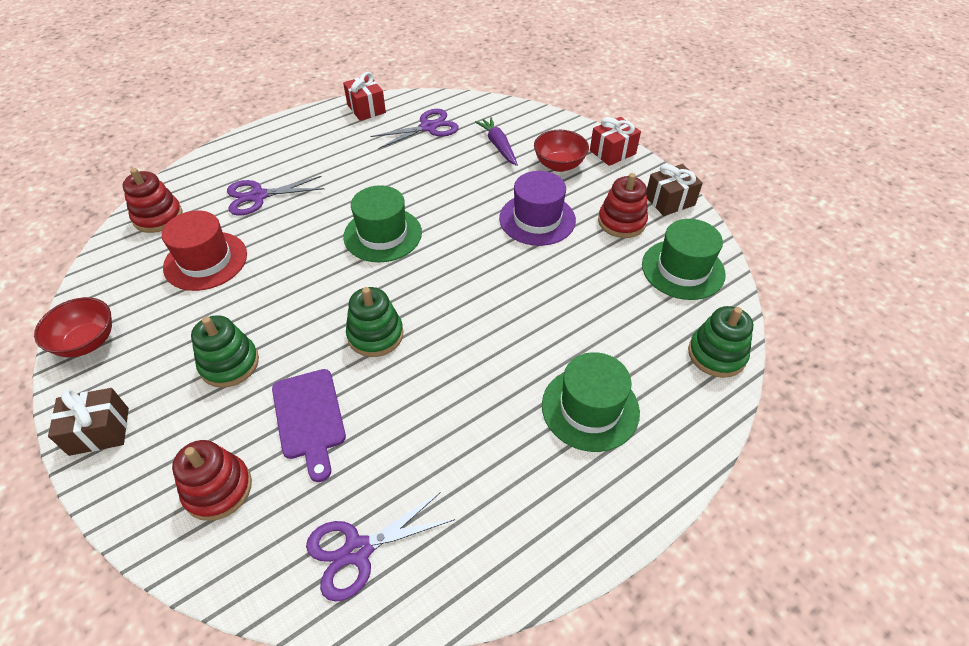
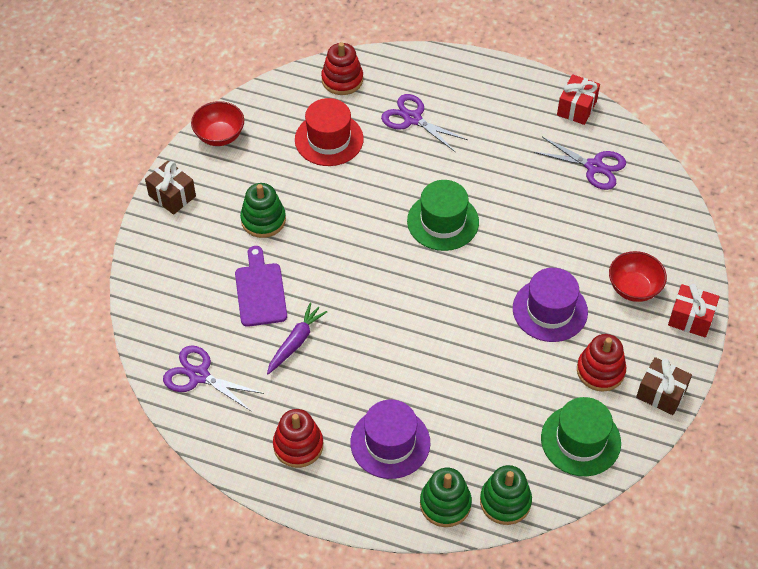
camera: 55 degrees right, 5 degrees up
red stacking toy [172,440,252,521] -> red stacking toy moved to [273,409,323,468]
purple cutting board [272,369,346,482] -> purple cutting board turned 135 degrees clockwise [235,246,287,327]
green stacking toy [346,287,404,357] -> green stacking toy moved to [420,468,472,527]
purple carrot [475,117,518,166] -> purple carrot moved to [267,303,327,374]
green hat [542,352,640,452] -> purple hat [350,400,430,479]

